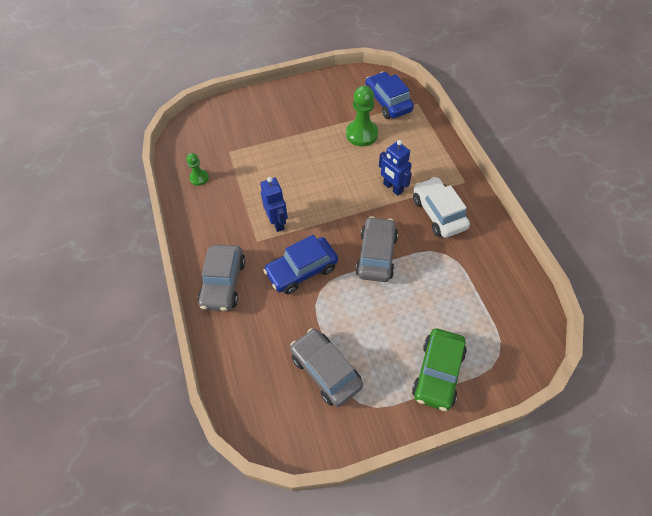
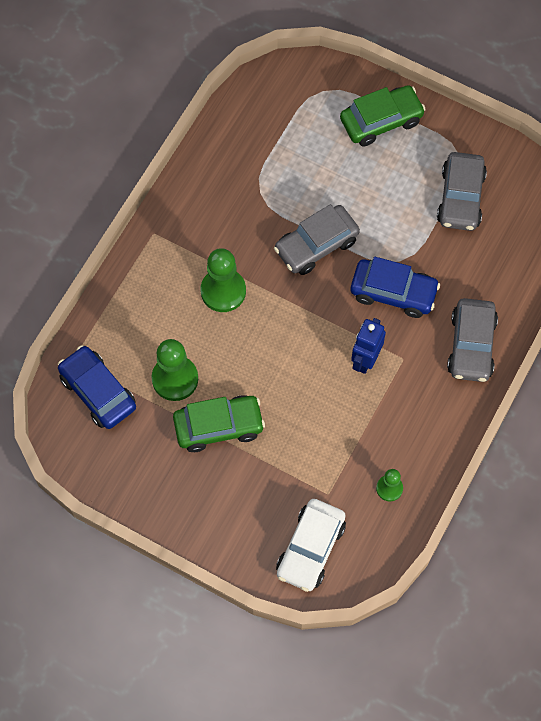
camera: 135 degrees left, 10 degrees up
grey car [198,245,245,311] -> grey car turned 135 degrees clockwise [447,298,498,382]
blue car [365,72,414,119] -> blue car turned 120 degrees clockwise [58,345,136,429]
blue robot [379,140,412,196] -> green pawn [201,248,246,312]
white car [413,177,470,238] -> white car moved to [276,499,346,592]
none -> green car [173,395,265,452]

